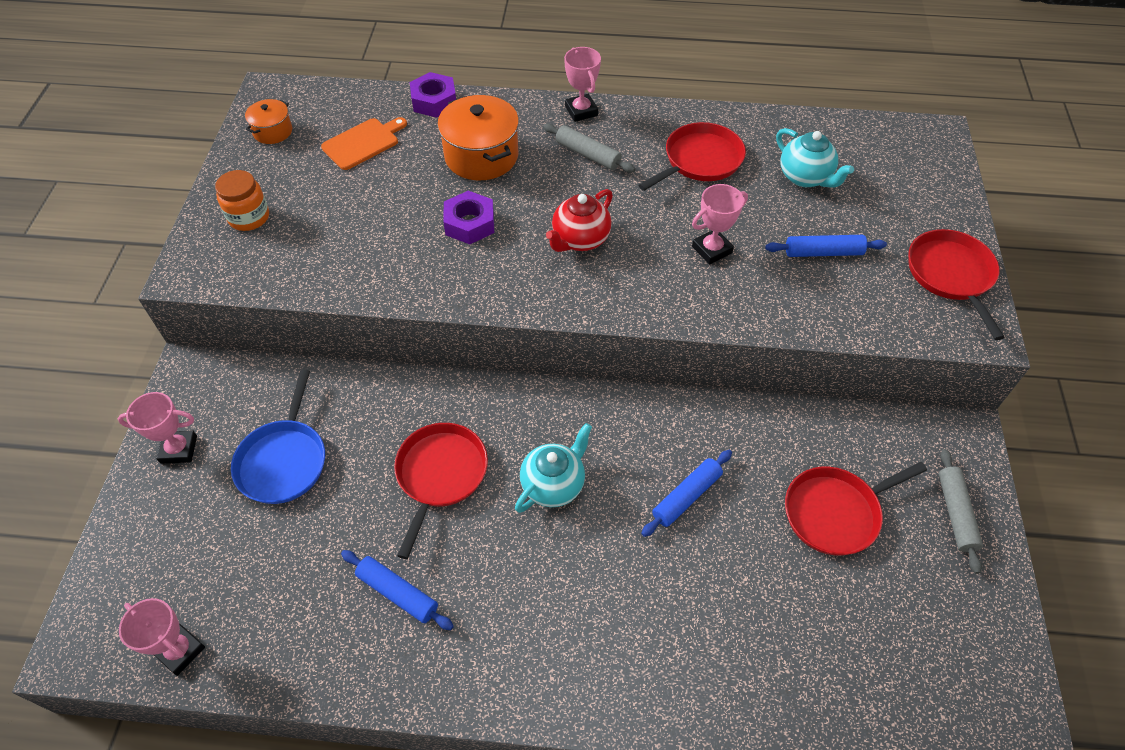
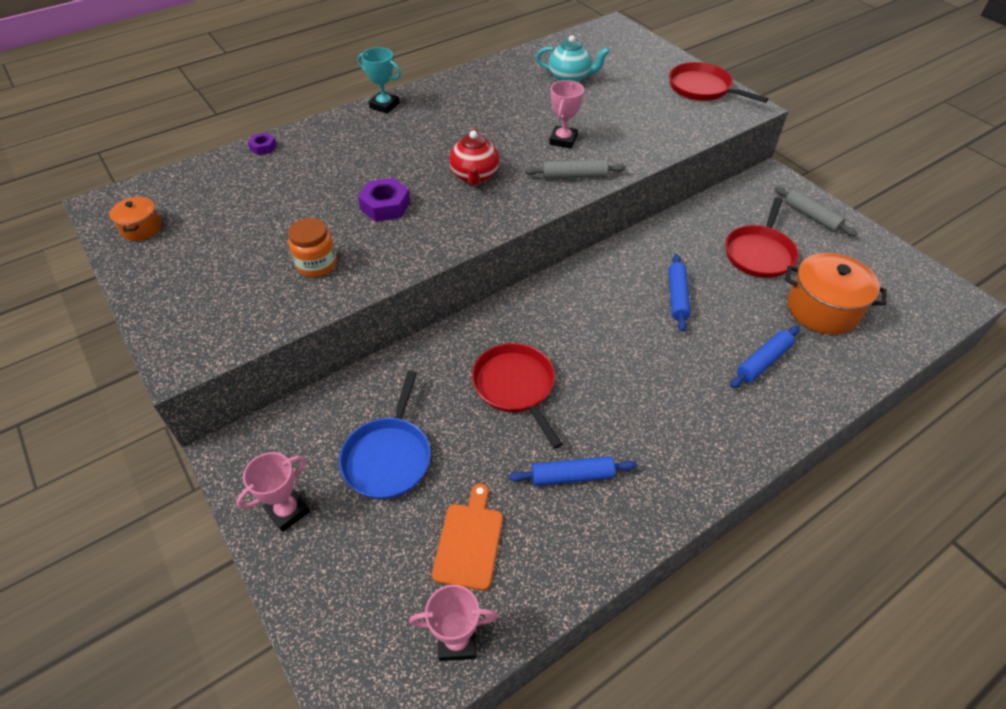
camera: 40 degrees left, 5 degrees down
orange jar [215,170,269,231] -> orange jar moved to [288,218,337,277]
blue pan [231,369,325,504] -> blue pan turned 45 degrees clockwise [339,371,431,499]
orange cutting board [321,117,407,170] -> orange cutting board moved to [432,483,503,590]
purple nut [410,72,456,118] -> purple nut [248,133,277,155], size x0.58
orange pot [437,95,519,180] -> orange pot moved to [785,253,887,335]
turquoise teapot [515,423,592,513] -> none
grey rolling pin [543,124,635,172] -> grey rolling pin moved to [525,159,626,179]
pink trophy [564,47,601,122] -> turquoise trophy [358,47,401,114]
red pan [638,122,746,191] -> none
blue rolling pin [765,235,887,257] -> blue rolling pin moved to [730,326,800,388]

